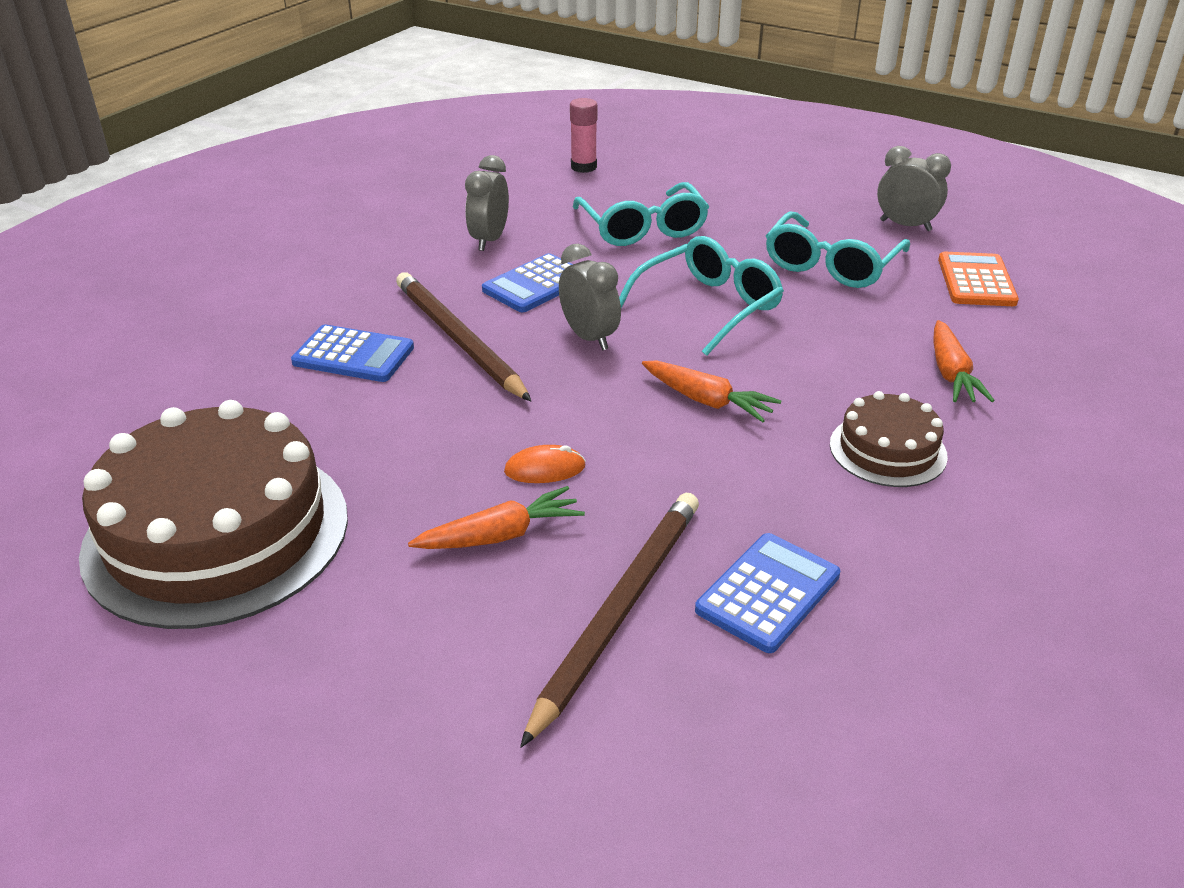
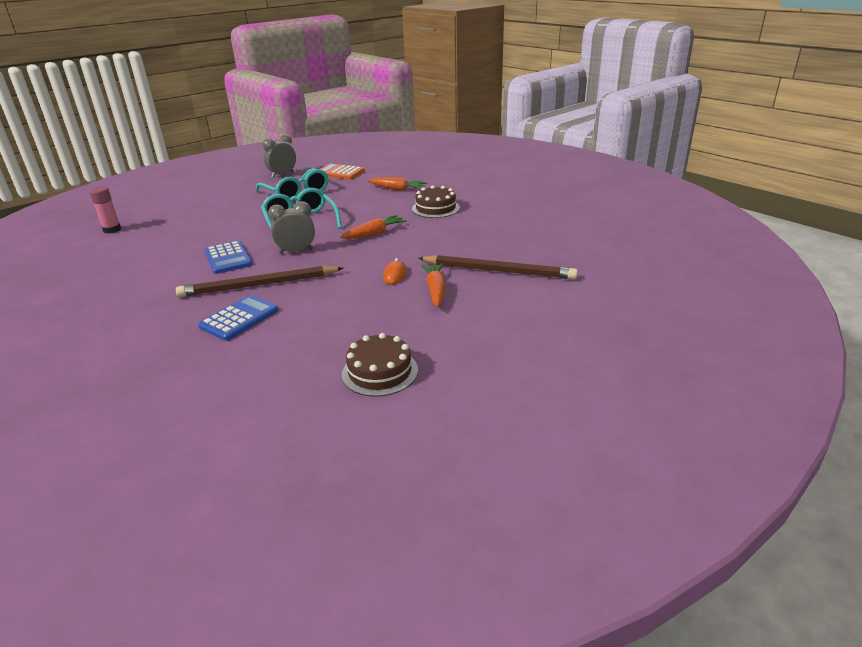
camera: 70 degrees left, 5 degrees down
brown cake [79,400,348,629] -> brown cake [342,333,418,397], size x0.49
grey clock [465,155,509,251] -> none
brown pencil [520,493,699,748] -> brown pencil turned 150 degrees clockwise [418,255,578,279]
turquoise glasses [573,182,709,246] -> none
blue calculator [695,533,840,653] -> none

